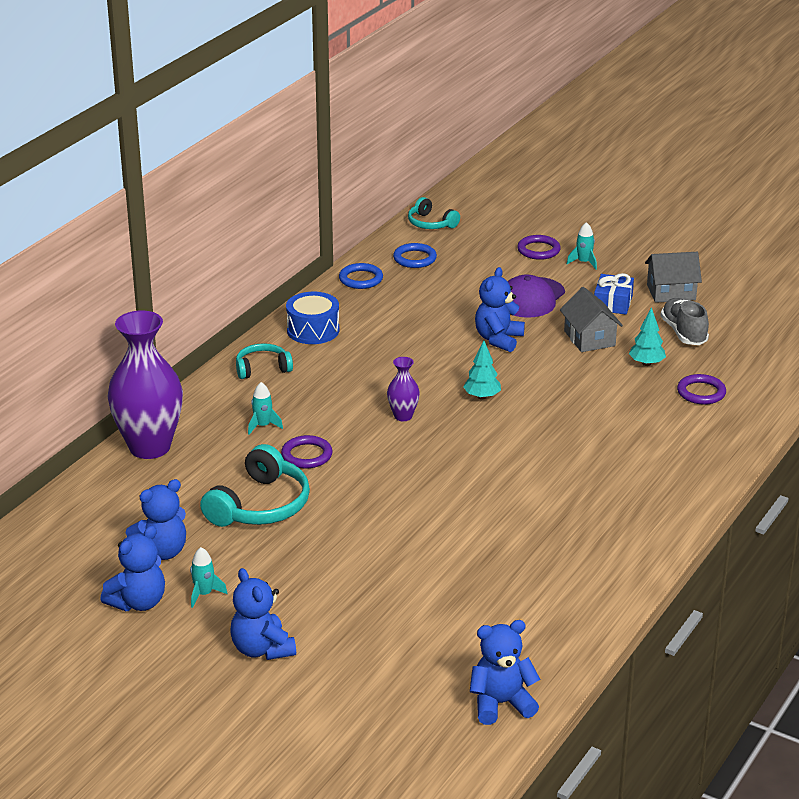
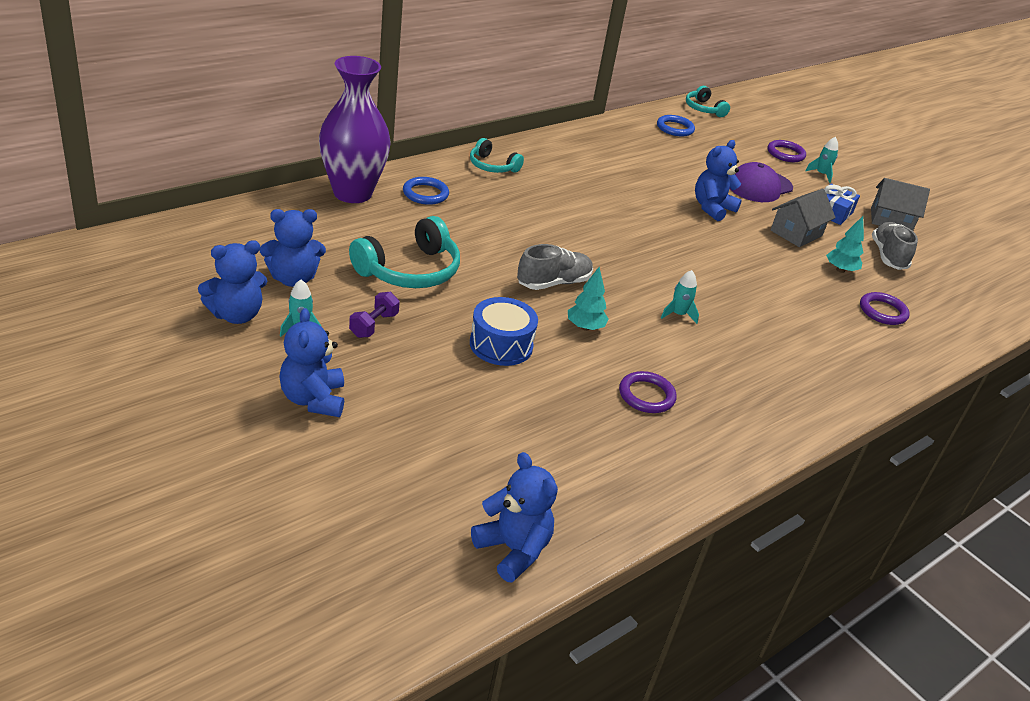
camera: 15 degrees right, 5 degrees up
turquoise headphones [236,343,293,379] -> turquoise headphones turned 150 degrees counterclockwise [470,138,524,173]
turquoise rocket [248,382,283,435] -> turquoise rocket moved to [661,270,699,324]
purple ring [281,435,332,468] -> purple ring moved to [619,371,676,413]
blue drum [286,292,339,344] -> blue drum moved to [470,297,538,366]
blue ring [339,263,383,289] -> blue ring moved to [403,177,449,205]
purple vase [387,357,420,421] -> none
turquoise tree [463,340,501,400] -> turquoise tree moved to [568,267,609,331]
blue teddy bear [470,620,540,725] -> blue teddy bear turned 45 degrees clockwise [471,452,558,583]
grey house [560,287,623,352] -> grey house turned 45 degrees clockwise [771,189,836,247]
none -> purple dumbbell [349,292,400,338]
none -> grey shoe [517,244,593,290]

